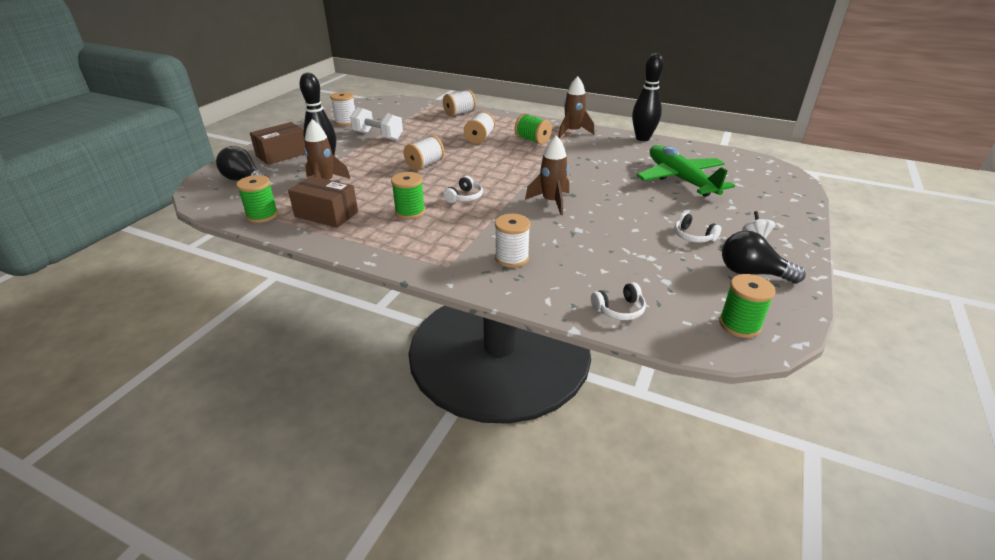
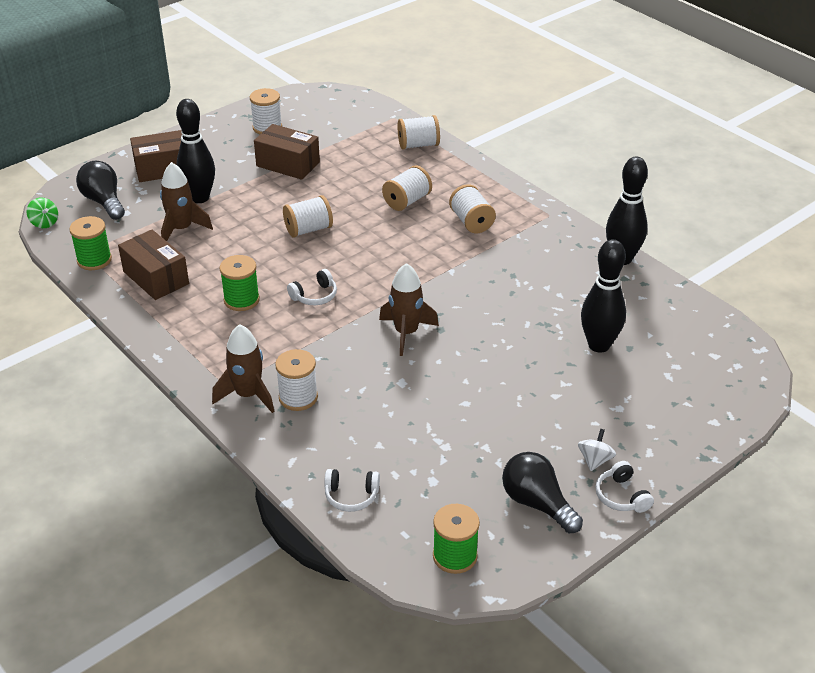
camera: 25 degrees right, 5 degrees up
white dumbbell [350,107,403,140] -> brown box [254,124,320,180]
green spool [515,114,552,144] -> white spool [449,184,496,233]
brown rocket [558,76,594,138] -> brown rocket moved to [212,324,275,413]
green plane [637,145,735,197] -> black bowling pin [581,239,626,353]
white headphones [674,212,721,243] -> white headphones moved to [596,461,654,513]
none -> green spinning top [27,197,58,228]

